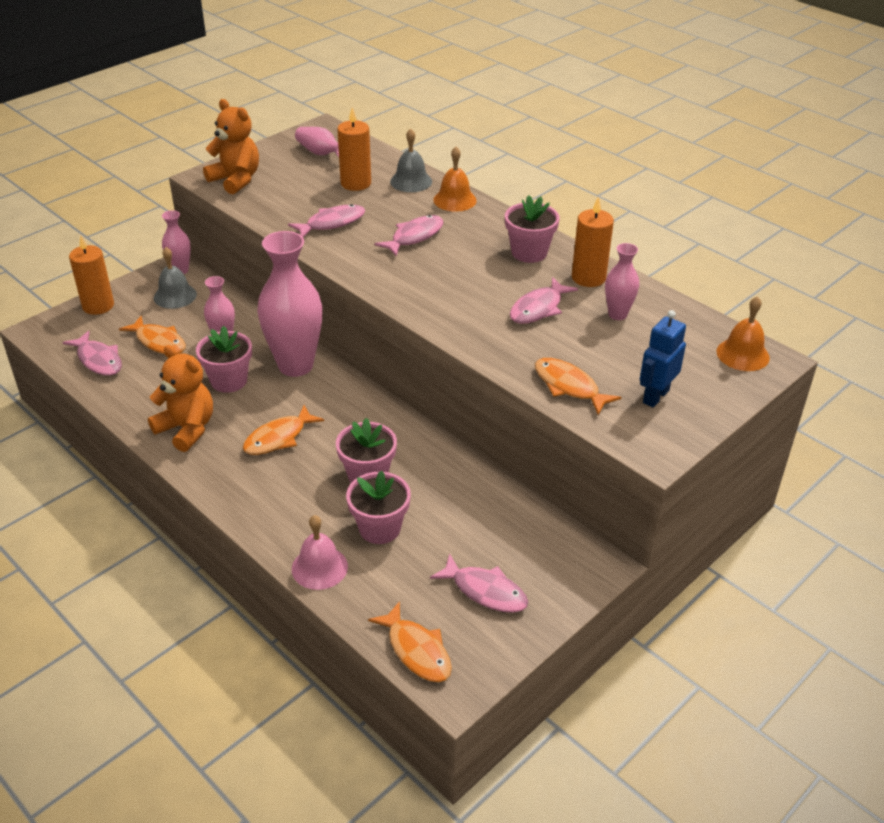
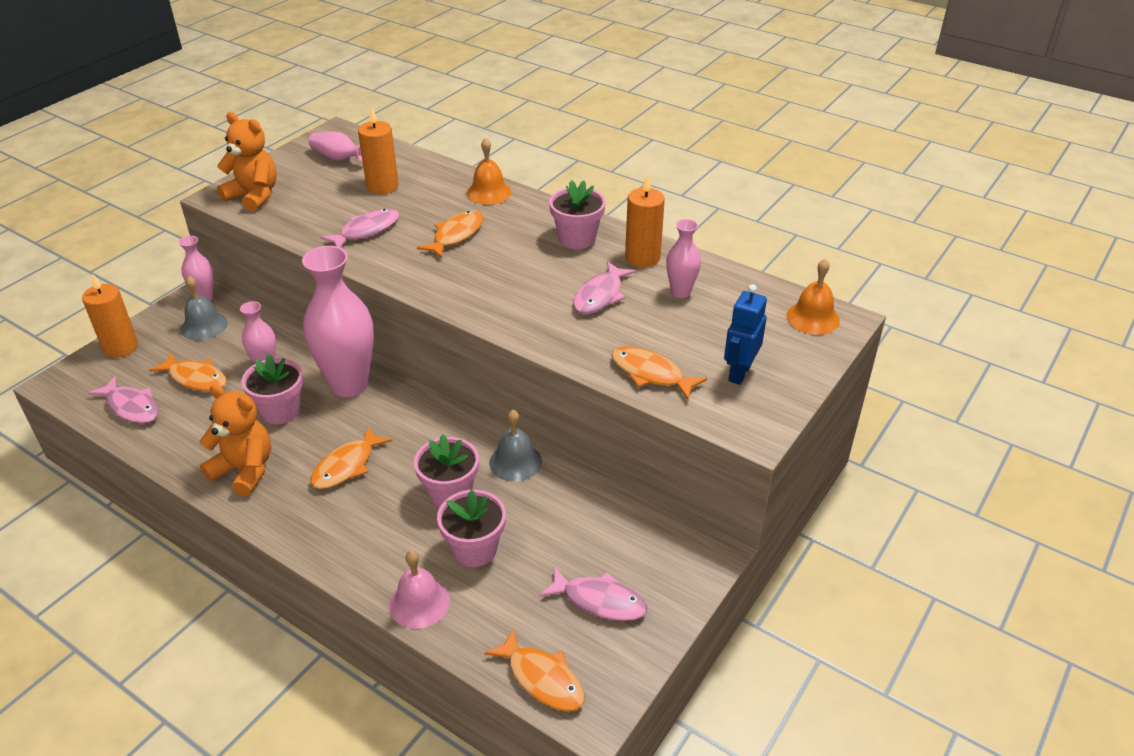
camera: 10 degrees left, 0 degrees up
pink fish [375,215,443,256] -> orange fish [417,211,484,258]
grey bell [390,129,432,192] -> grey bell moved to [489,410,542,482]

